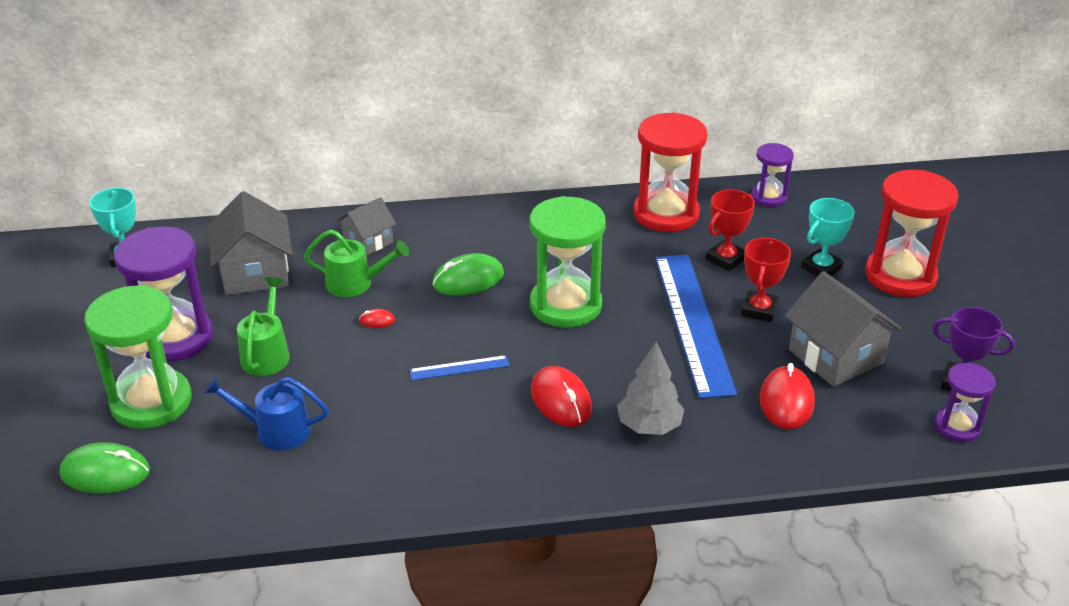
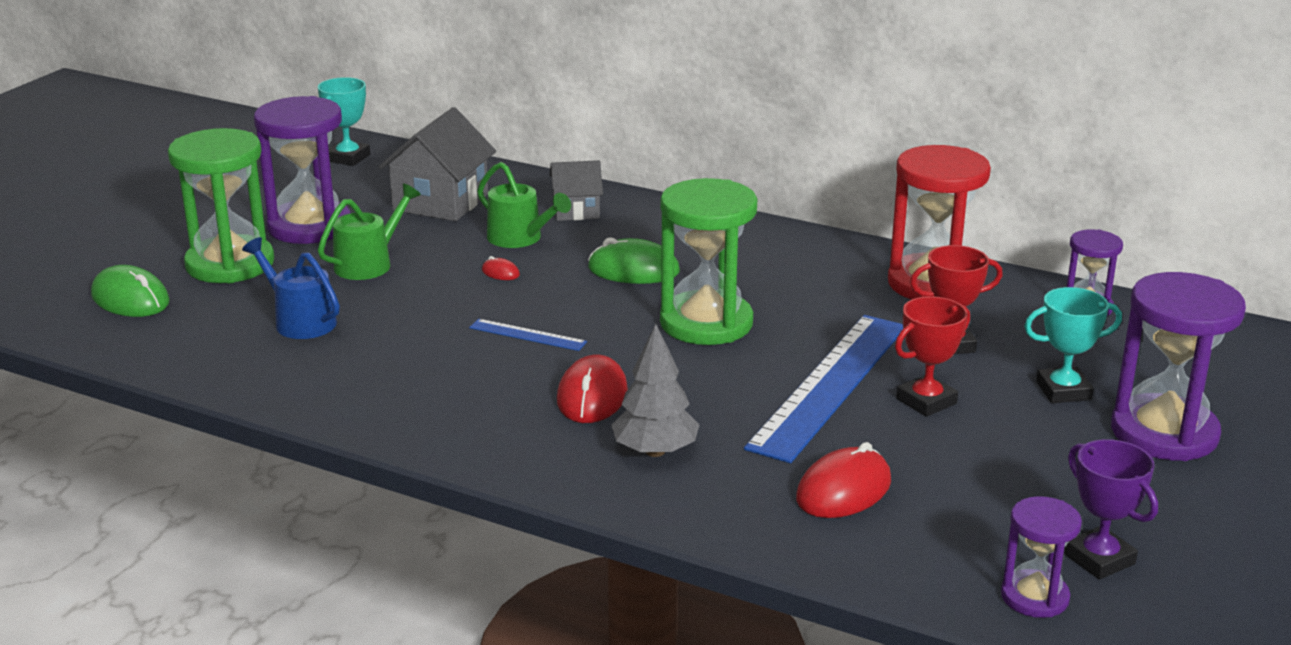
camera: 35 degrees right, 10 degrees down
grey house [785,271,902,387] -> none
red hourglass [865,170,959,297] -> purple hourglass [1111,272,1246,461]

